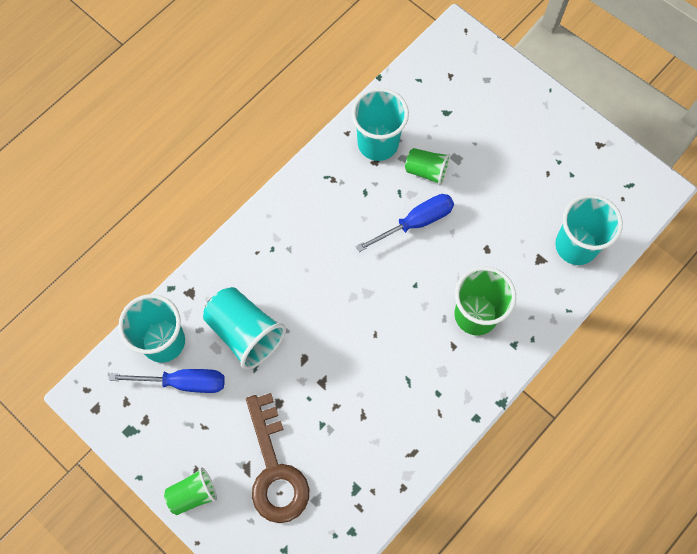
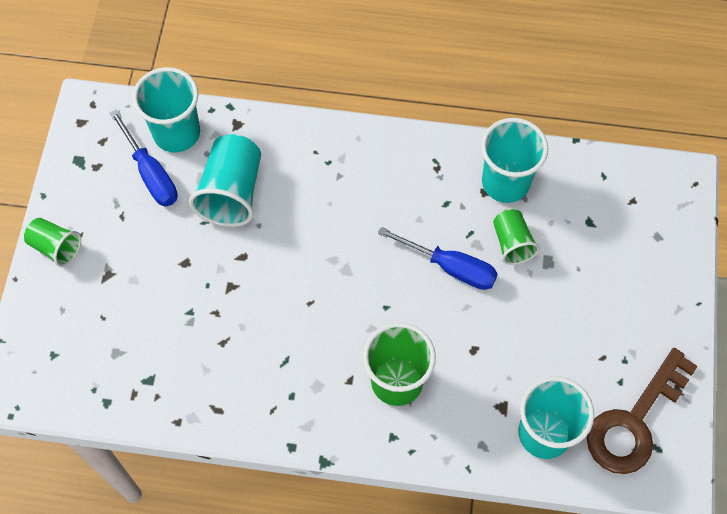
camera: 55 degrees right, 5 degrees down
brown key [246,393,309,523] -> brown key moved to [587,348,698,474]

